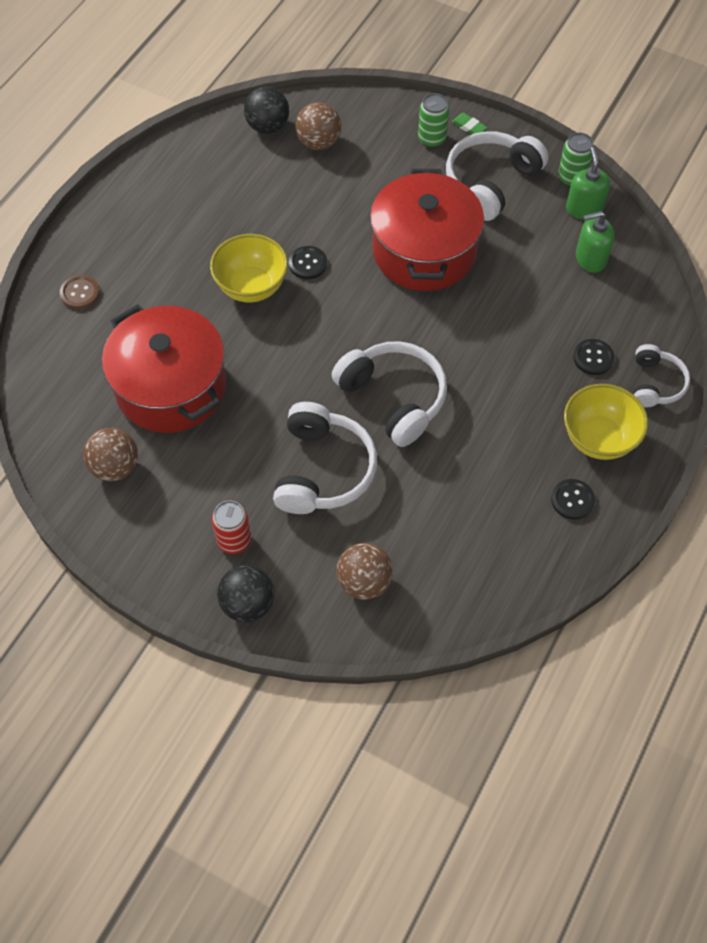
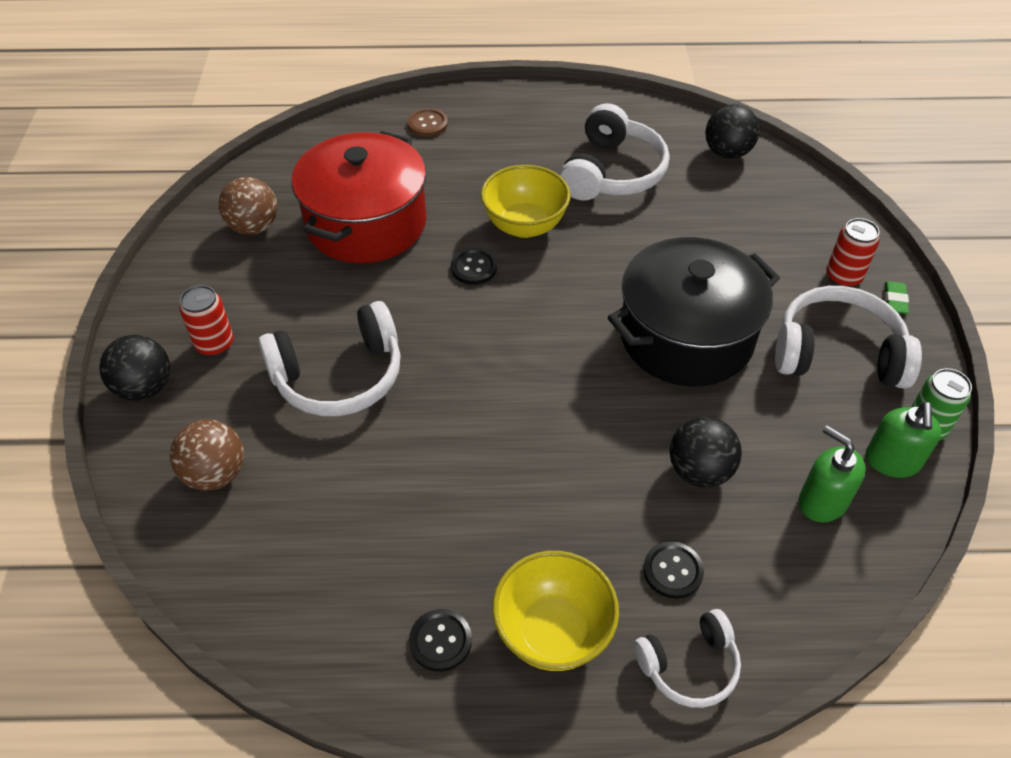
camera: 60 degrees right, 10 degrees down
black button [289,246,327,279] -> black button moved to [451,248,497,285]
brown ball [296,102,341,150] -> none
white headphones [332,341,447,447] -> white headphones moved to [560,103,669,201]
red pot [370,169,484,291] -> black pot [608,237,780,386]
green can [418,93,449,148] -> red can [826,218,880,287]
green soap dispenser [566,147,610,219] -> green soap dispenser turned 135 degrees clockwise [866,401,942,478]
none -> black ball [669,417,742,488]

